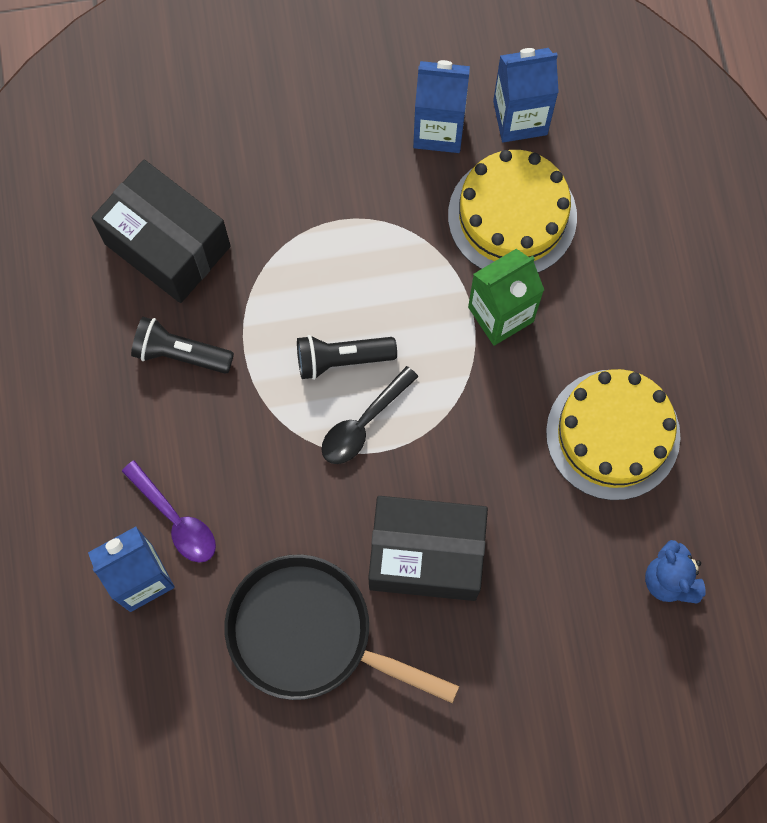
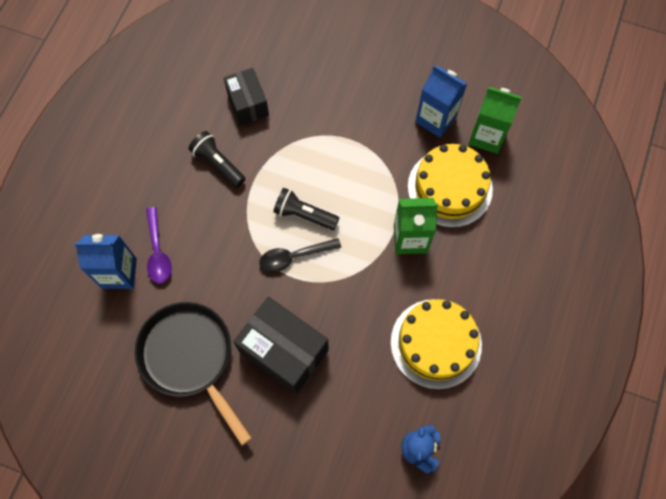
camera: 30 degrees right, 5 degrees down
black box [92,160,231,303] -> black box [224,68,269,125], size x0.63
blue carton [493,48,559,142] -> green carton [469,87,522,154]

